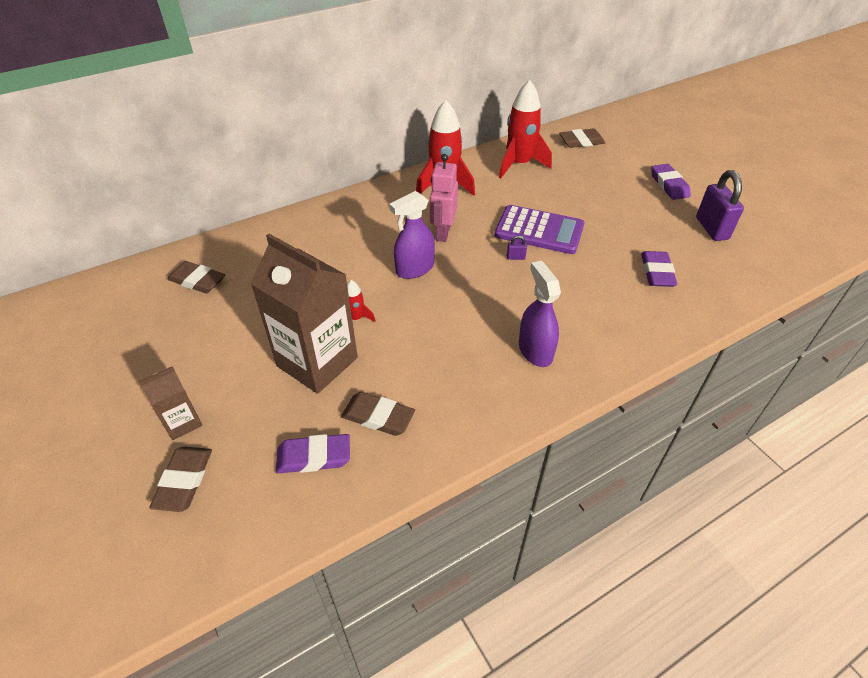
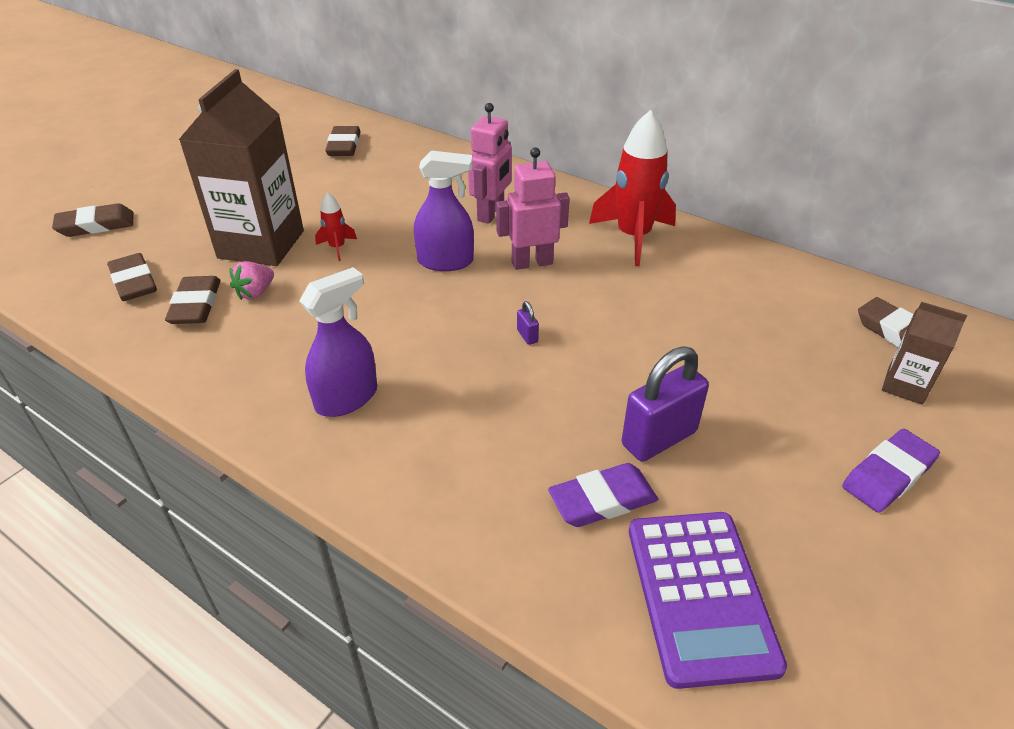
camera: 65 degrees right, 5 degrees down
brown carton [139,366,202,440] -> brown carton moved to [882,302,967,405]
purple eraser [276,434,350,474] -> brown eraser [107,253,157,301]
purple spray bottle [389,191,435,279] -> purple spray bottle turned 150 degrees clockwise [414,151,474,271]
purple calculator [495,205,584,254] -> purple calculator moved to [629,512,787,689]
red rocket [499,80,552,178] -> none
purple padlock [696,170,744,241] -> purple padlock moved to [622,346,709,462]
none -> pink strawberry [229,261,274,300]
none -> pink robot [468,103,512,224]

